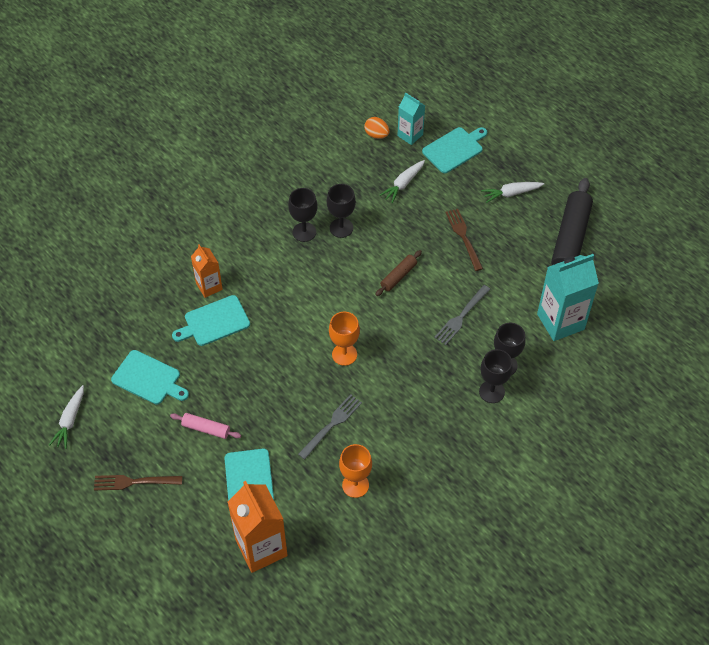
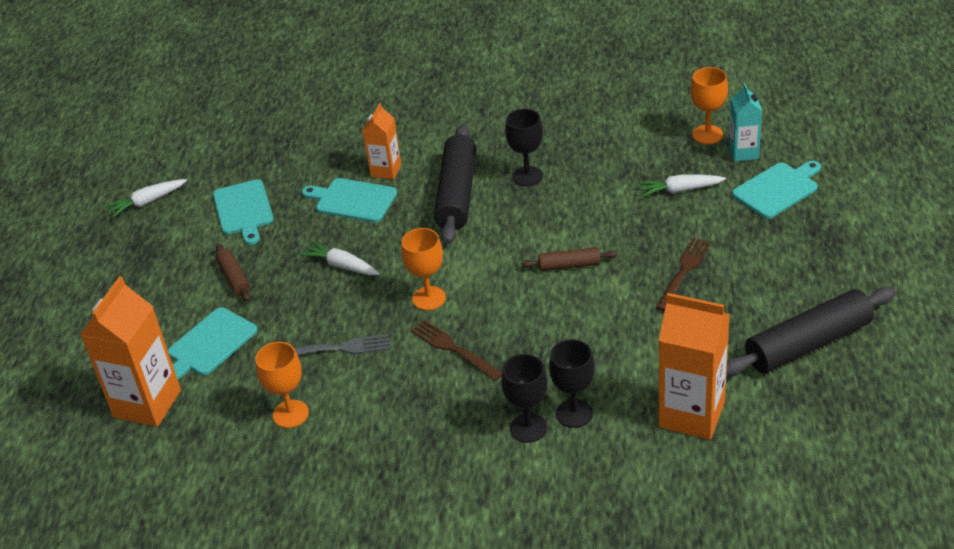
camera: 50 degrees right, 15 degrees down
brown fork [94,475,182,490] -> brown fork moved to [411,320,502,381]
pink rolling pin [170,413,241,439] -> brown rolling pin [216,244,250,301]
black goblet [327,184,356,238] -> none
orange egg [364,117,390,139] -> orange goblet [690,67,728,144]
turquoise cutting board [422,127,487,173] -> turquoise cutting board turned 45 degrees counterclockwise [732,161,821,219]
grey fork [434,285,490,345] -> none
white carrot [481,182,544,203] -> white carrot moved to [300,241,380,275]
turquoise carton [537,254,599,341] -> orange carton [659,293,730,440]
none -> black rolling pin [434,124,476,244]

